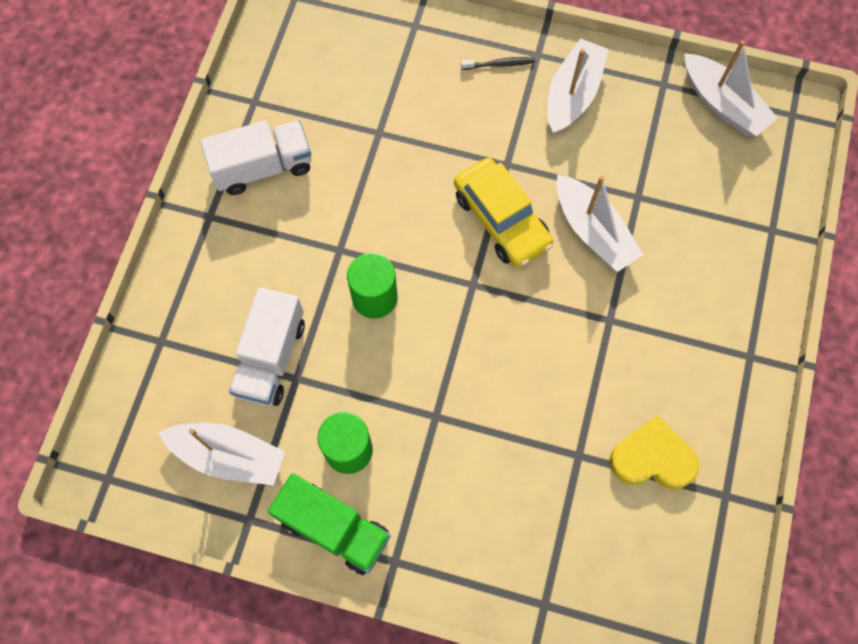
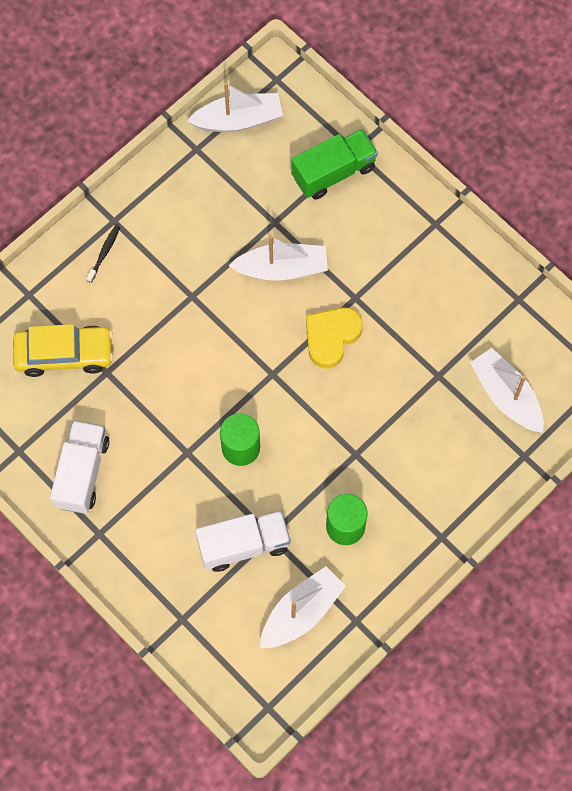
camera: 60 degrees left, 0 degrees up
white truck [229,287,305,406] -> white truck turned 60 degrees counterclockwise [195,511,290,572]
green truck [268,473,391,575] -> green truck moved to [291,129,378,200]
yellow car [454,158,553,267] -> yellow car moved to [13,324,113,377]
white boat [547,38,609,134] -> white boat moved to [470,348,544,433]
yellow heart [609,415,699,490] -> yellow heart moved to [306,307,363,369]

